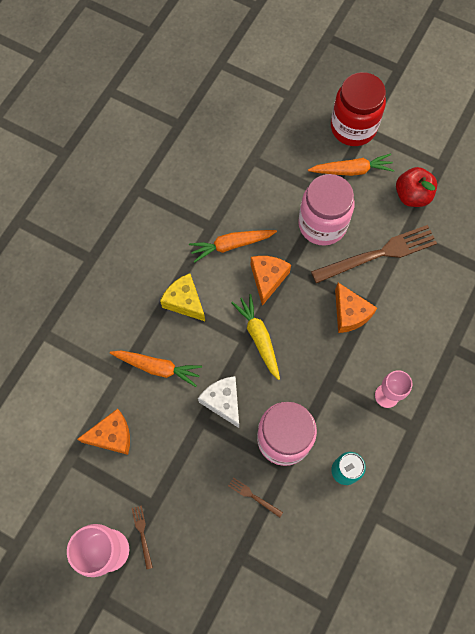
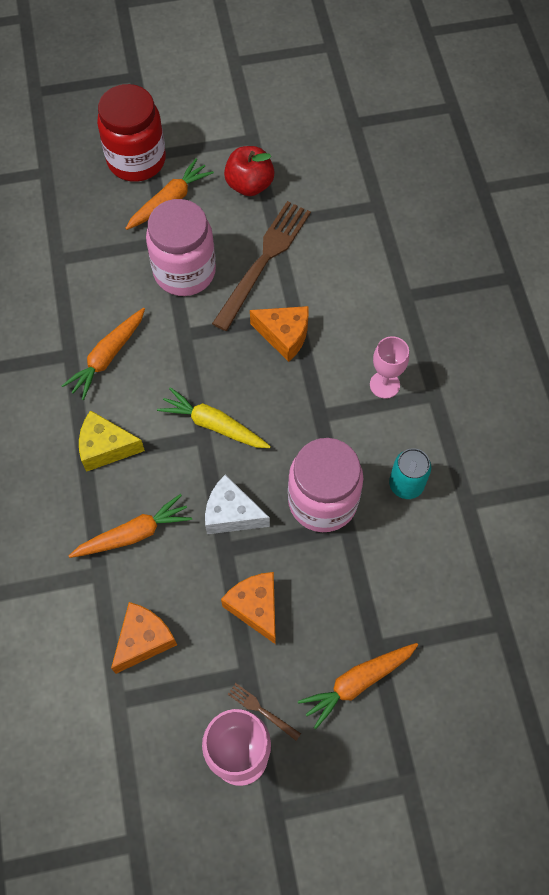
camera: 40 degrees left, 5 degrees down
brown fork [228,477,283,518] -> none
orange cheese [251,256,291,306] -> orange cheese moved to [221,572,276,644]
none -> orange carrot [298,643,418,730]

